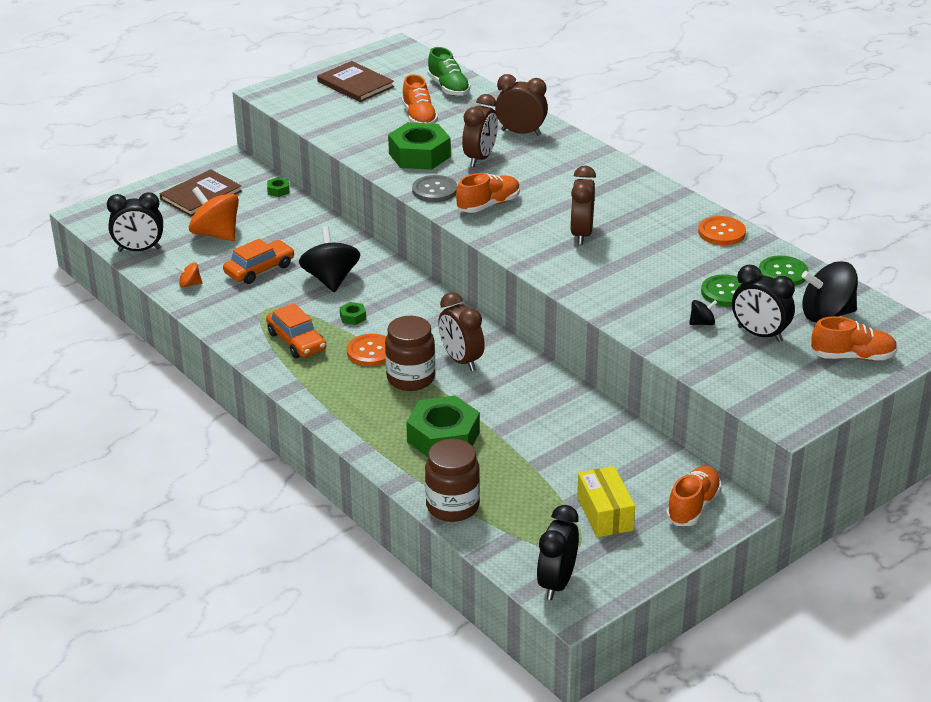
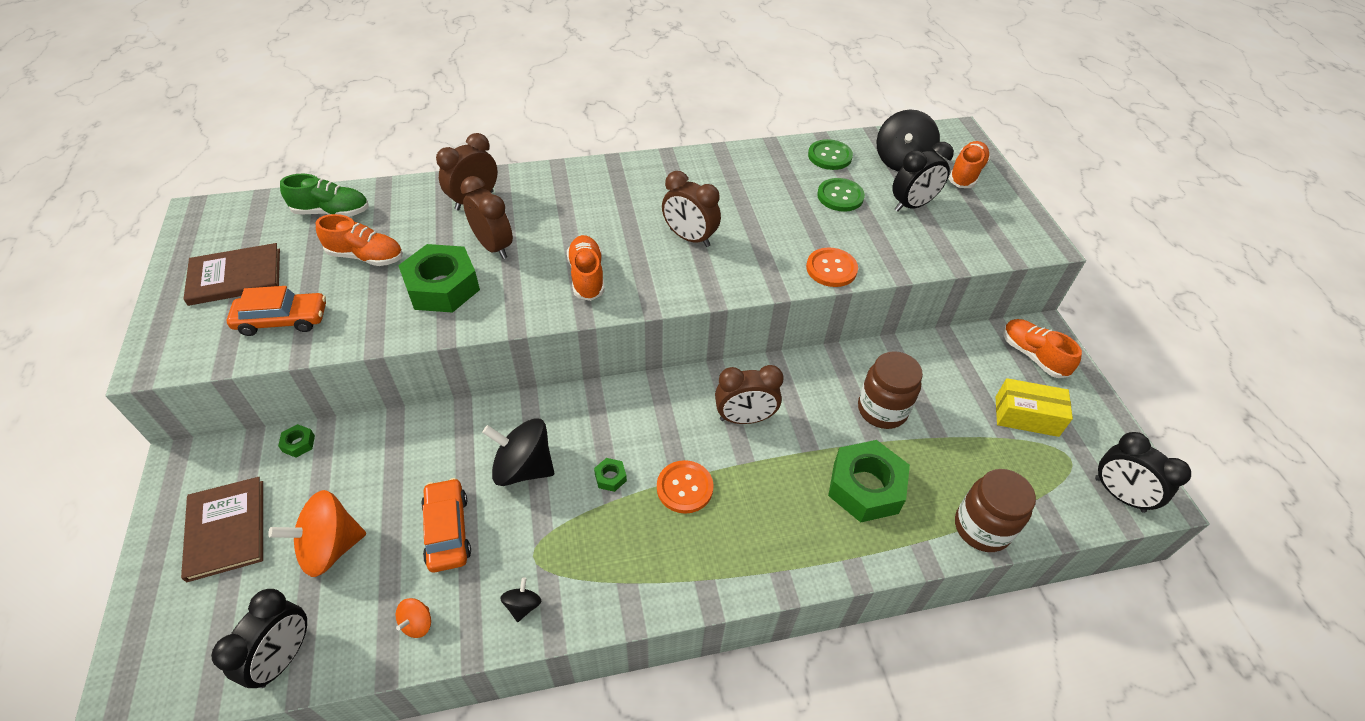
camera: 65 degrees left, 15 degrees up
orange car [266,303,326,358] -> orange car moved to [227,286,326,336]
brown jar [385,316,435,391] -> brown jar moved to [858,351,923,429]
grey button [412,175,457,202] -> none
black spinning top [689,300,718,325] -> black spinning top moved to [500,577,541,622]
orange button [698,216,746,245] -> orange button moved to [806,247,858,287]

